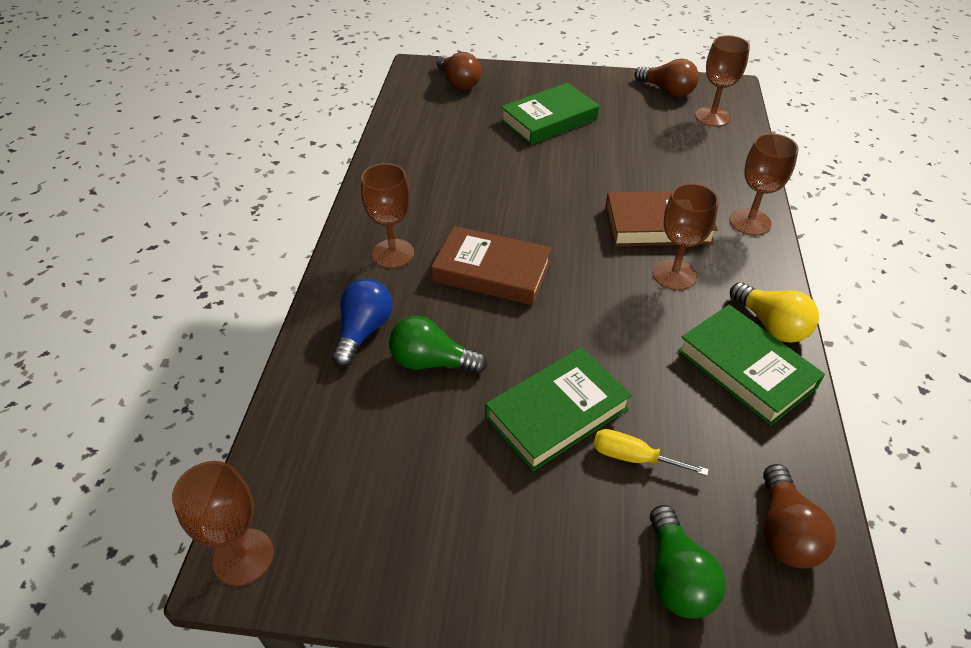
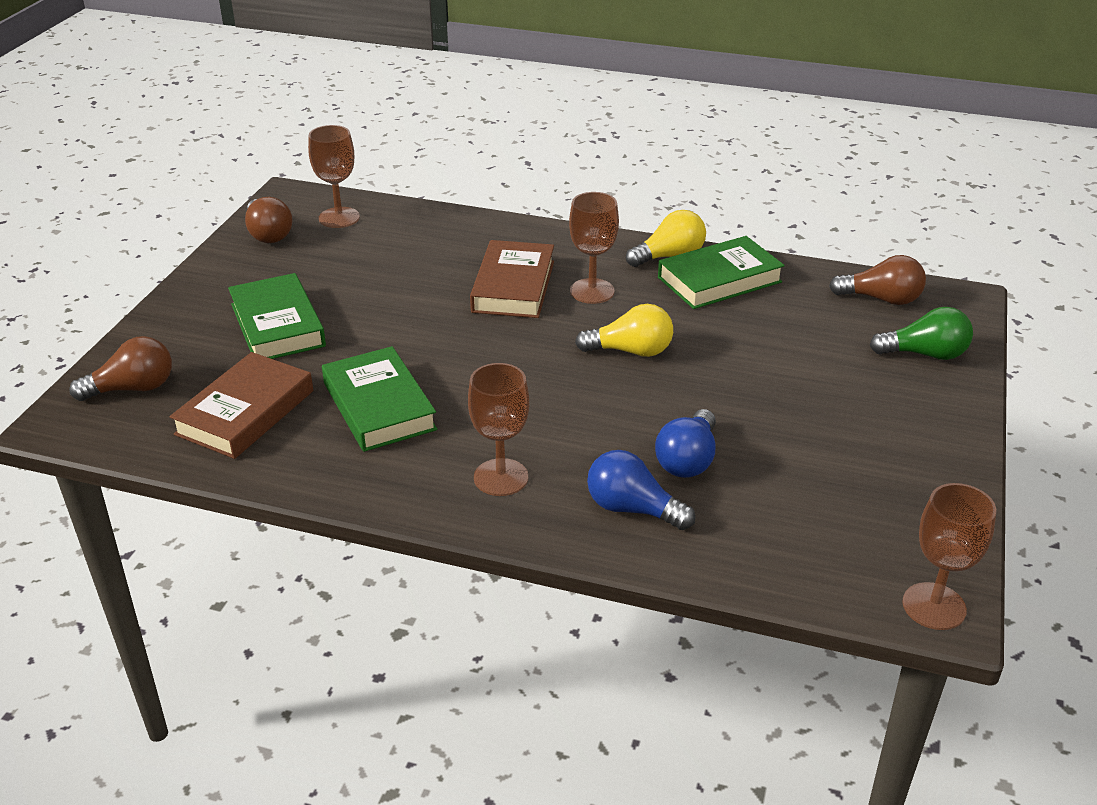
camera: 80 degrees left, 10 degrees down
green light bulb [389,316,487,374] -> blue light bulb [655,409,716,478]
brown book [431,226,552,305] -> brown book moved to [169,352,313,459]
green book [485,347,632,471] -> green book moved to [322,346,437,452]
yellow screwdriver [593,429,709,476] -> none
brown light bulb [635,59,699,97] -> brown light bulb turned 105 degrees clockwise [245,197,293,243]
brown goblet [729,133,799,236] -> none
none -> yellow light bulb [575,304,673,357]

